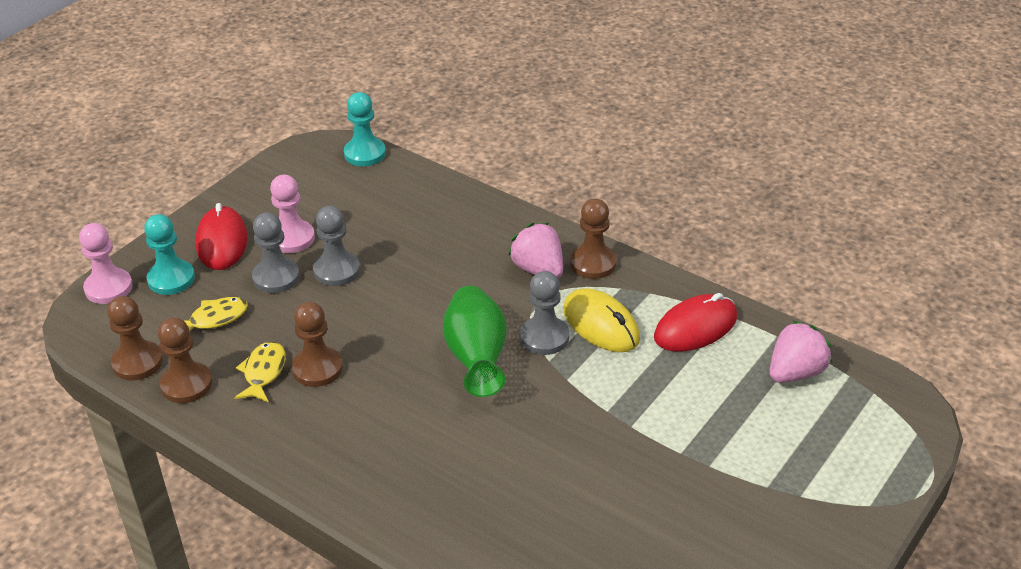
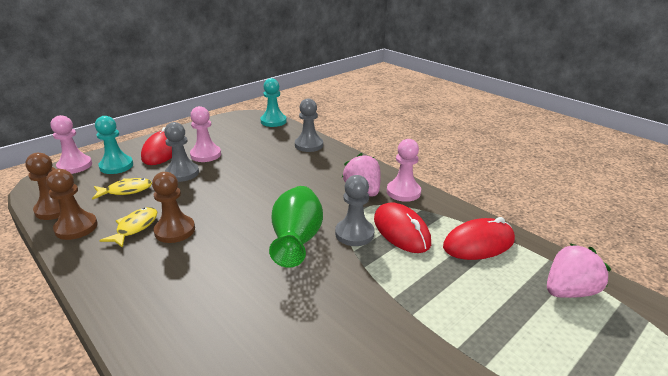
camera: 10 degrees right, 10 degrees down
grey pawn [313,206,360,286] -> grey pawn moved to [295,98,323,152]
yellow mouse [563,289,640,352] -> red mouse [374,202,431,253]
brown pawn [570,199,617,279] -> pink pawn [387,139,421,202]

